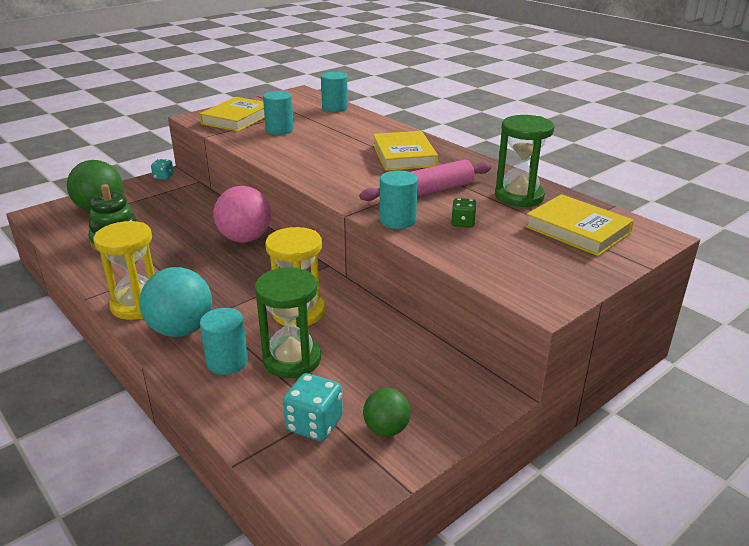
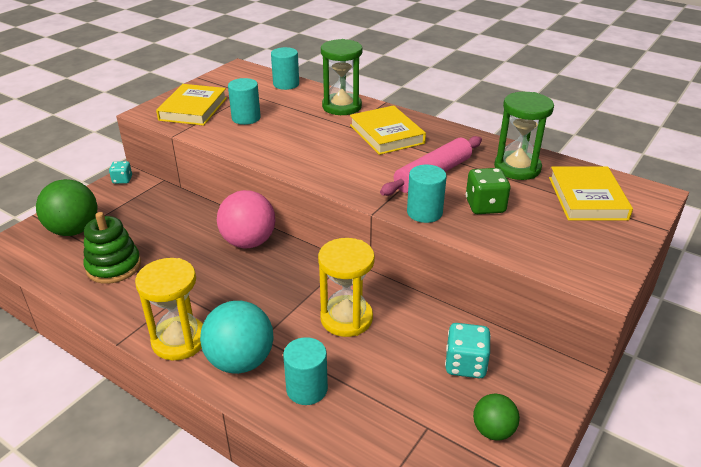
camera: 15 degrees left, 5 degrees up
green hourglass [255,267,321,378] -> green hourglass moved to [321,39,362,115]
turquoise dice [283,373,343,441] -> turquoise dice moved to [445,323,491,378]
green dice [451,198,477,228] -> green dice [466,168,510,214], size x1.61
yellow book [525,194,634,256] -> yellow book turned 60 degrees clockwise [549,166,633,221]

